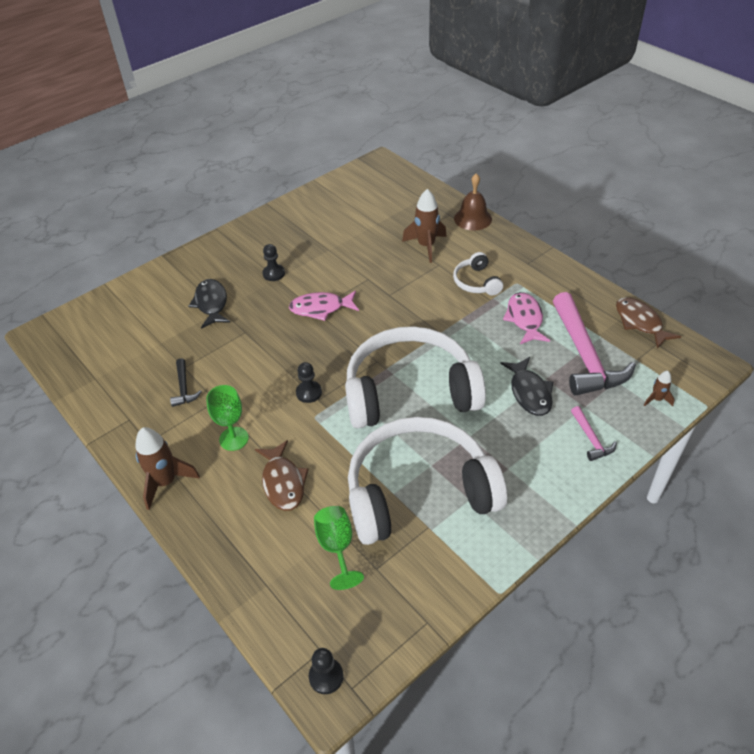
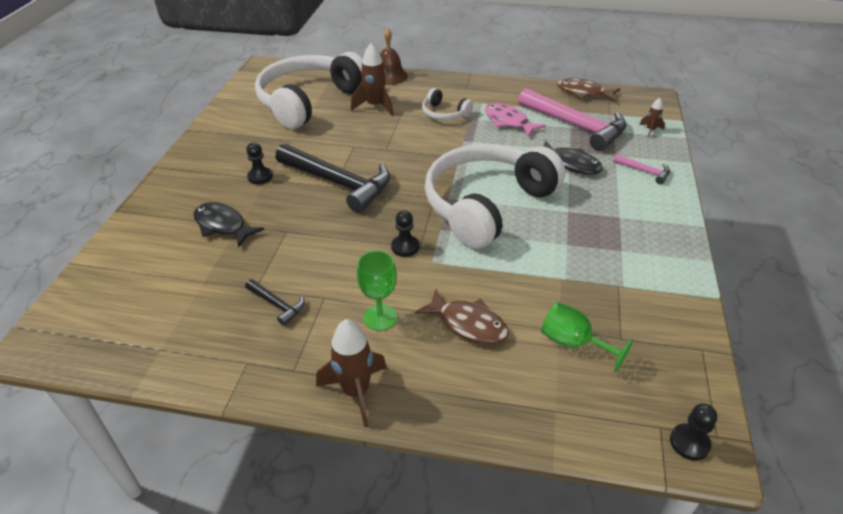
camera: 40 degrees left, 5 degrees down
pink fish [289,291,359,321] -> black hammer [276,144,390,213]
white headphones [348,417,507,545] -> white headphones moved to [255,52,363,129]

